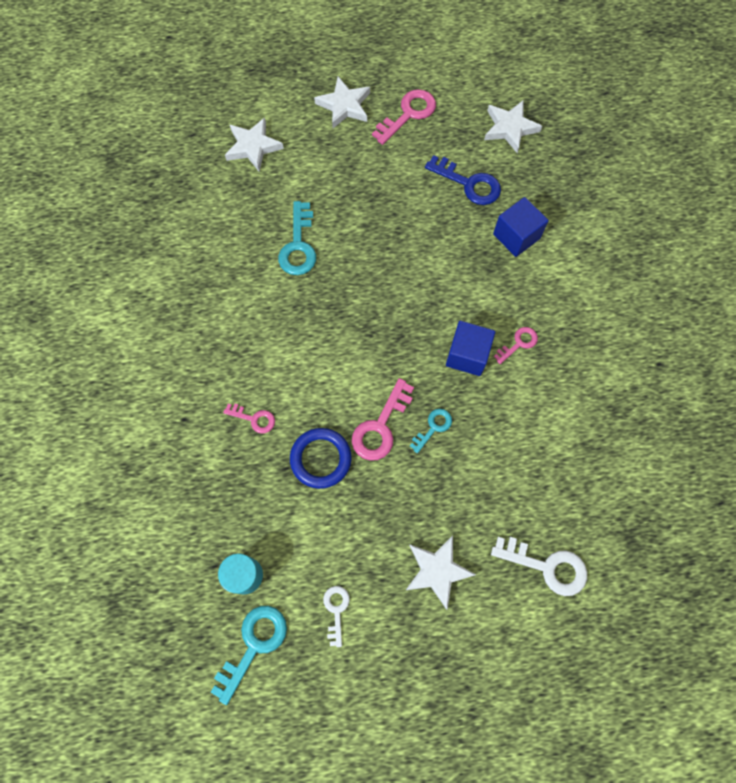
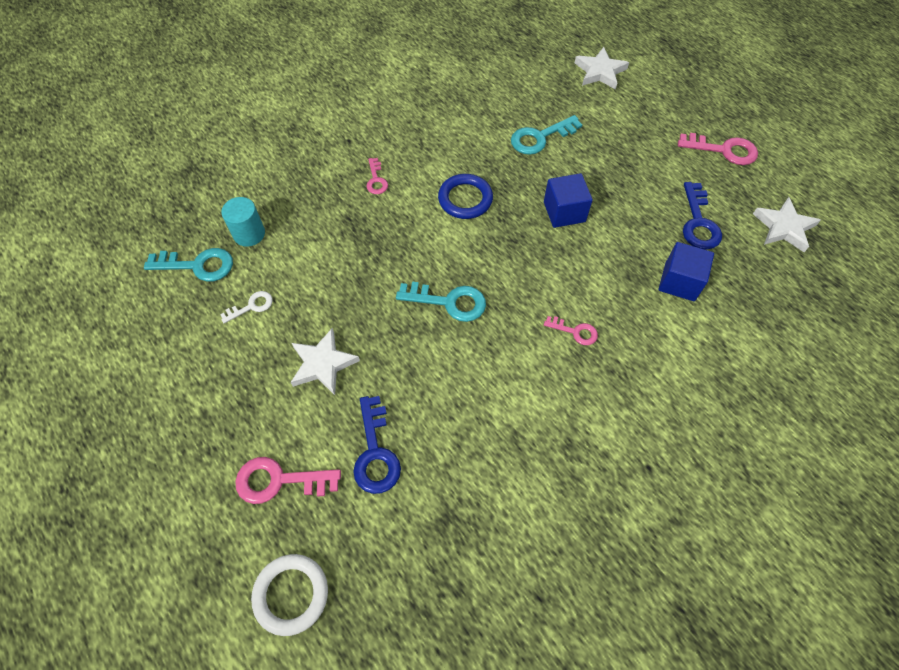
camera: 60 degrees right, 10 degrees down
blue ring [290,428,352,489] -> blue ring moved to [438,174,493,219]
white star [314,77,370,128] -> none
pink key [352,378,414,461] -> pink key moved to [235,457,341,504]
turquoise key [410,409,452,454] -> turquoise key [396,282,486,322], size x1.70
blue cube [446,321,495,376] -> blue cube moved to [544,173,593,228]
white key [491,537,587,596] -> blue key [353,396,401,494]
none -> white ring [251,554,328,636]

